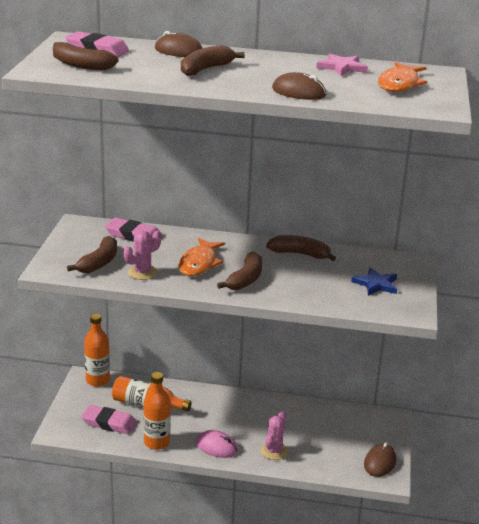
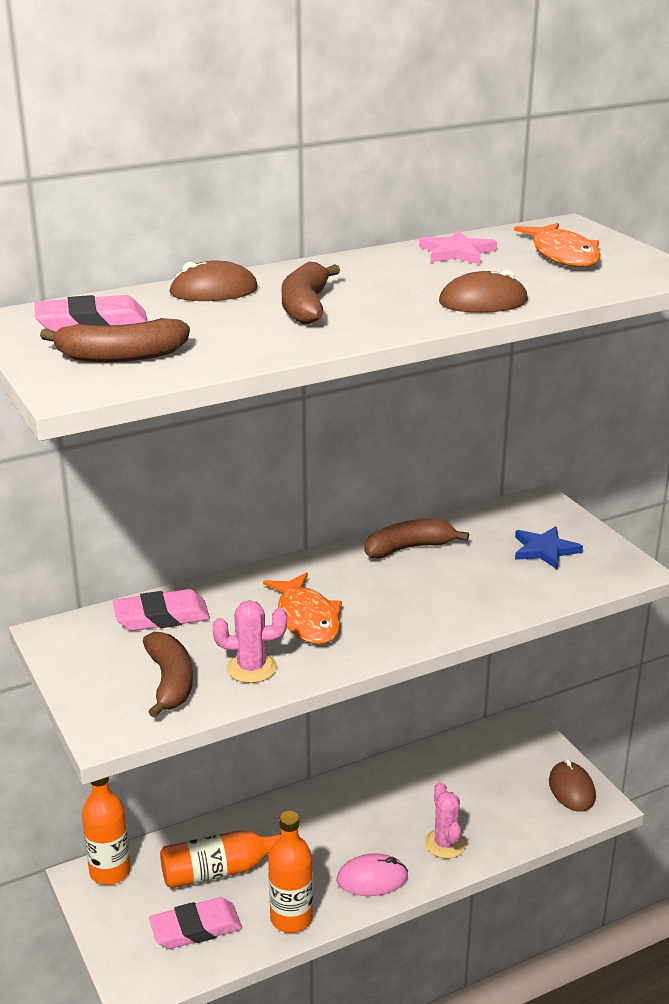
camera: 35 degrees left, 0 degrees up
pink cactus [124,231,161,280] -> pink cactus turned 75 degrees clockwise [213,600,287,683]
brown banana [217,251,262,290] -> none

